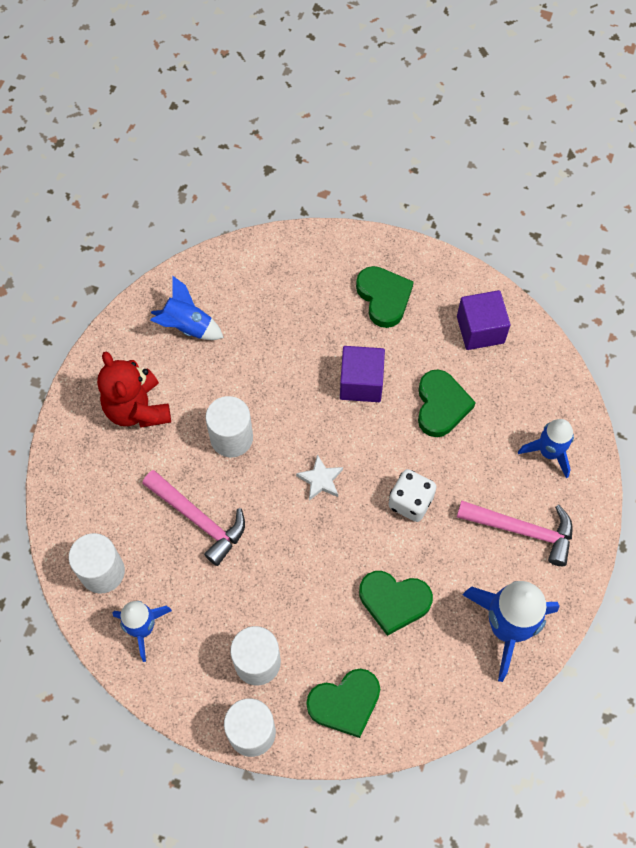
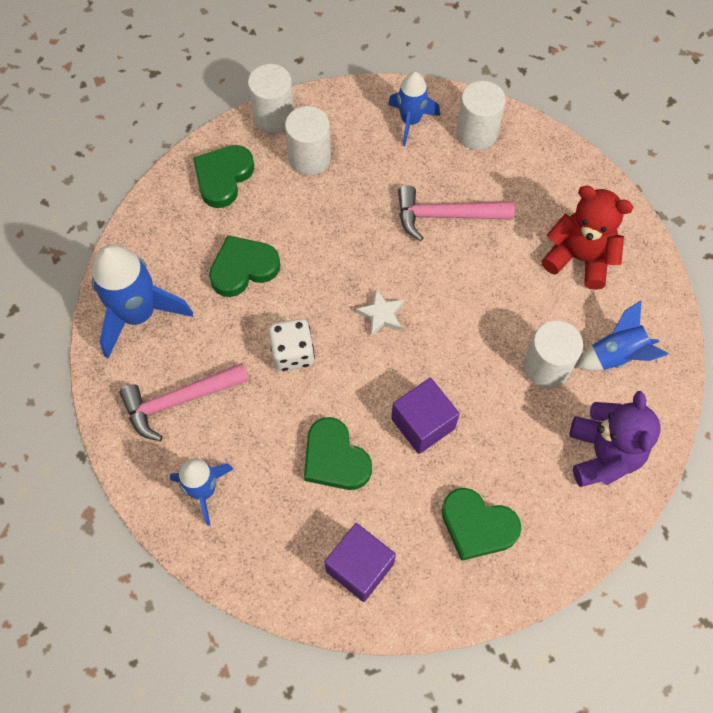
camera: 140 degrees right, 0 degrees up
white cylinder [205,396,253,457] -> white cylinder moved to [523,321,583,388]
none -> purple teddy bear [569,391,661,487]

